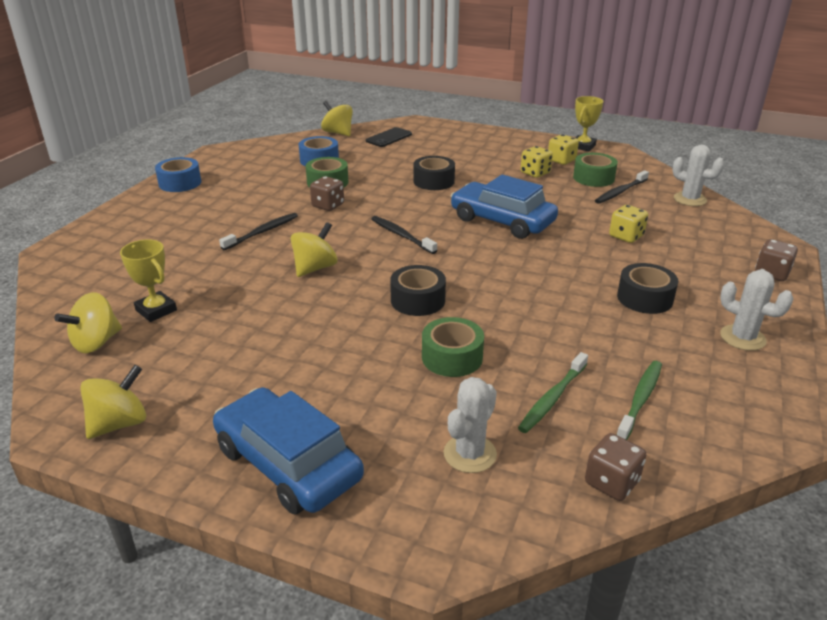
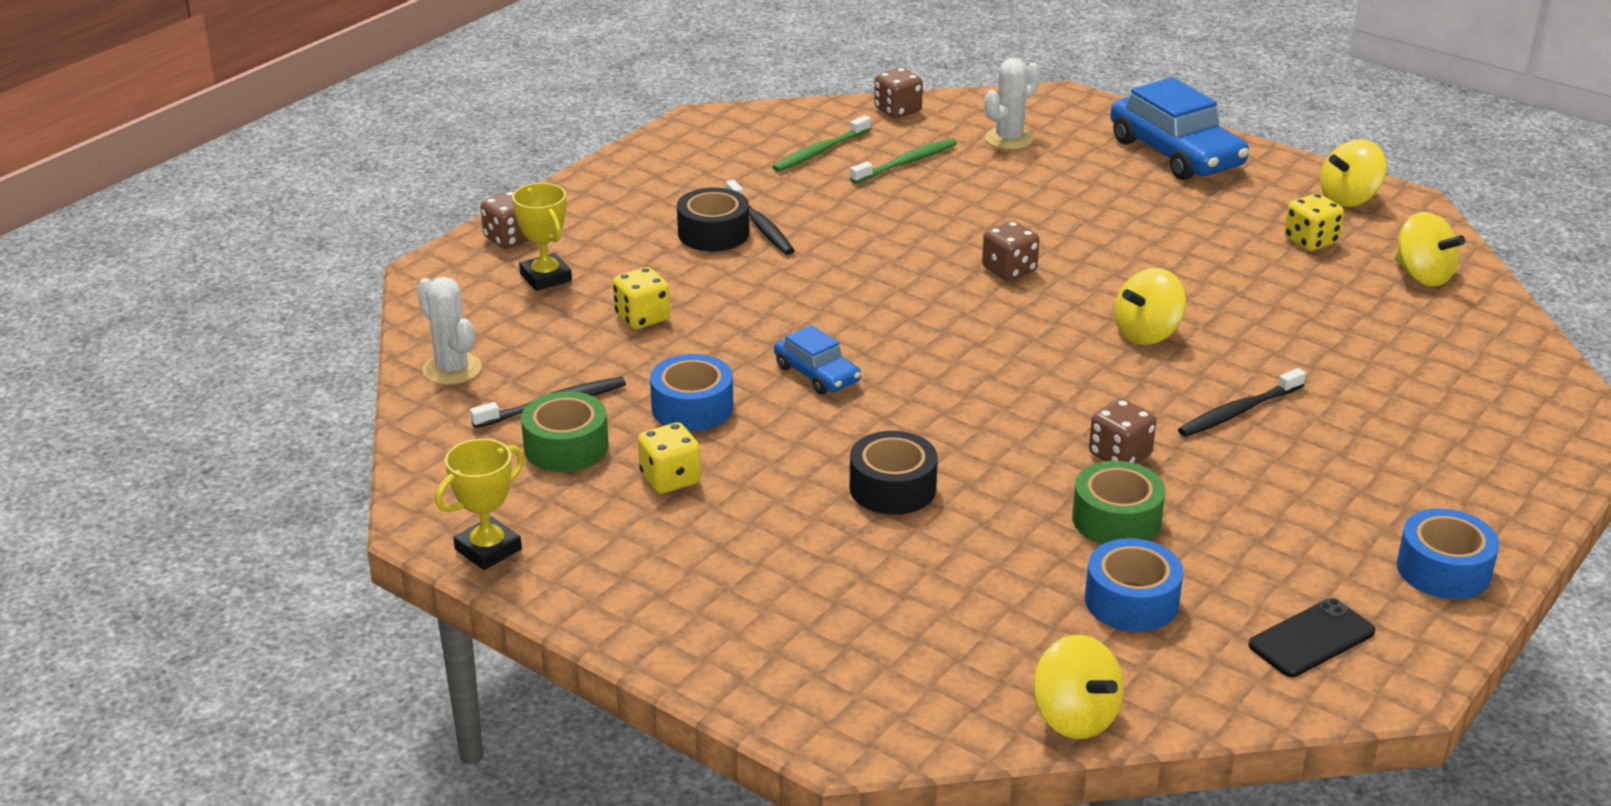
camera: 165 degrees left, 0 degrees up
yellow spinning top [54,292,122,353] -> yellow spinning top turned 90 degrees clockwise [1394,212,1465,286]
yellow trophy [120,239,177,322] -> yellow trophy moved to [512,183,572,291]
black phone [366,127,412,147] -> black phone moved to [1248,598,1375,677]
black toothbrush [371,216,437,254] -> black toothbrush moved to [726,180,795,255]
black tape [390,265,446,316] -> brown dice [982,221,1039,281]
green tape [422,317,484,377] -> none
blue car [451,174,558,239] -> blue car [774,325,861,395], size x0.53
yellow dice [548,135,579,165] -> yellow dice moved to [1284,193,1344,251]
white cactus [720,270,793,351] -> none
none -> blue tape [650,354,733,431]

